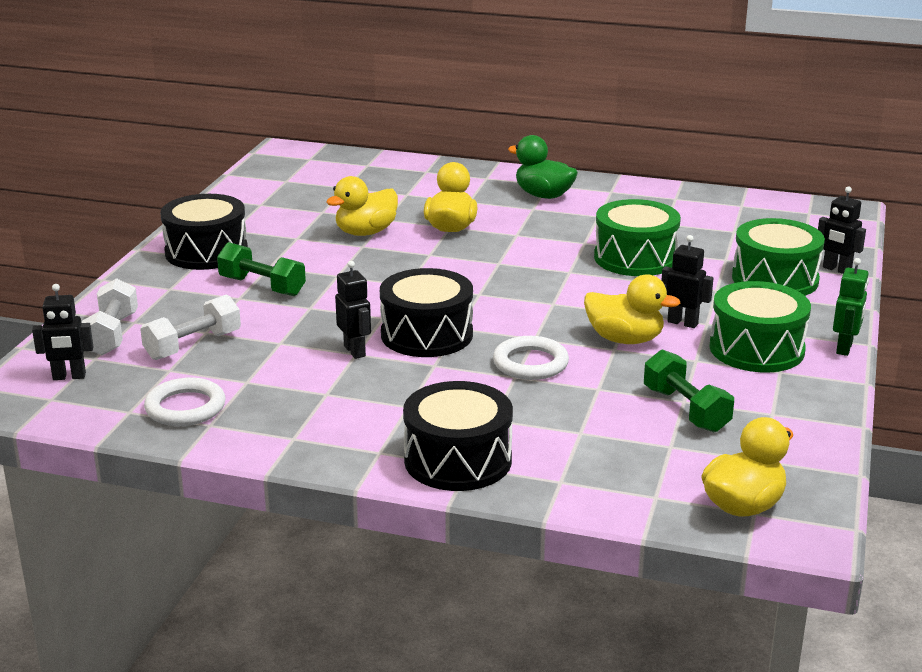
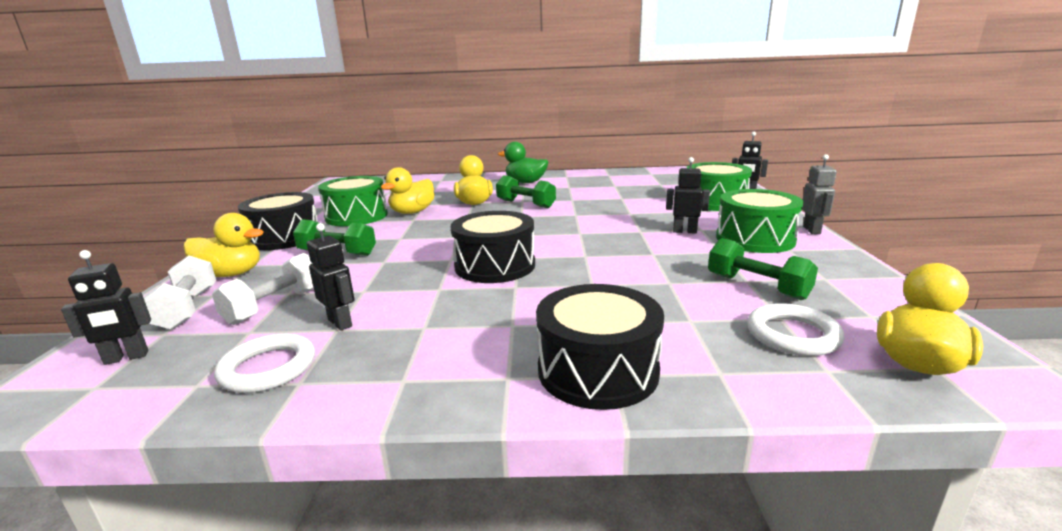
camera: 15 degrees left, 5 degrees down
black robot [335,261,371,359] -> black robot moved to [307,223,354,331]
white ring [493,336,569,380] -> white ring moved to [747,303,845,356]
yellow duck [584,274,680,344] -> yellow duck moved to [184,213,264,277]
green drum [594,199,681,276] -> green drum moved to [318,176,388,226]
green robot [833,258,869,356] -> grey robot [802,154,837,234]
none -> green dumbbell [496,175,556,208]

